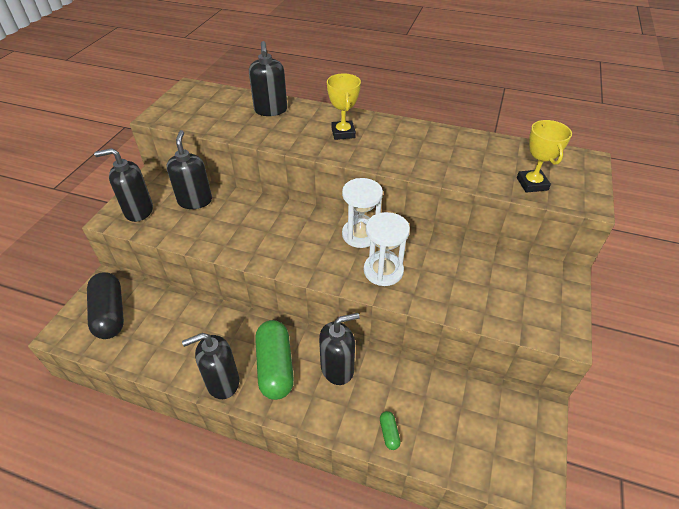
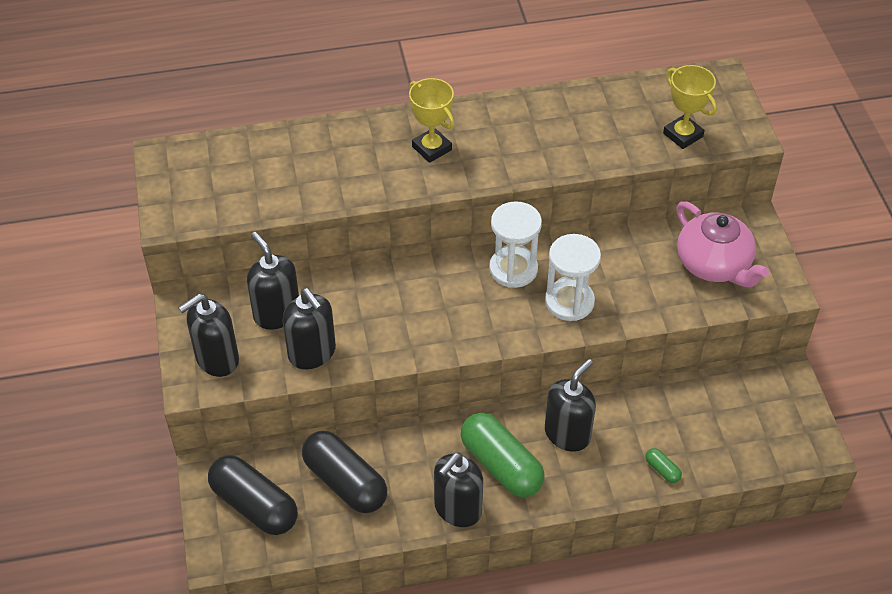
camera: 30 degrees left, 5 degrees up
black soap dispenser [249,41,287,116] -> black soap dispenser moved to [282,288,336,369]
none -> black capsule [302,431,387,513]
none -> pink teapot [676,201,769,287]

